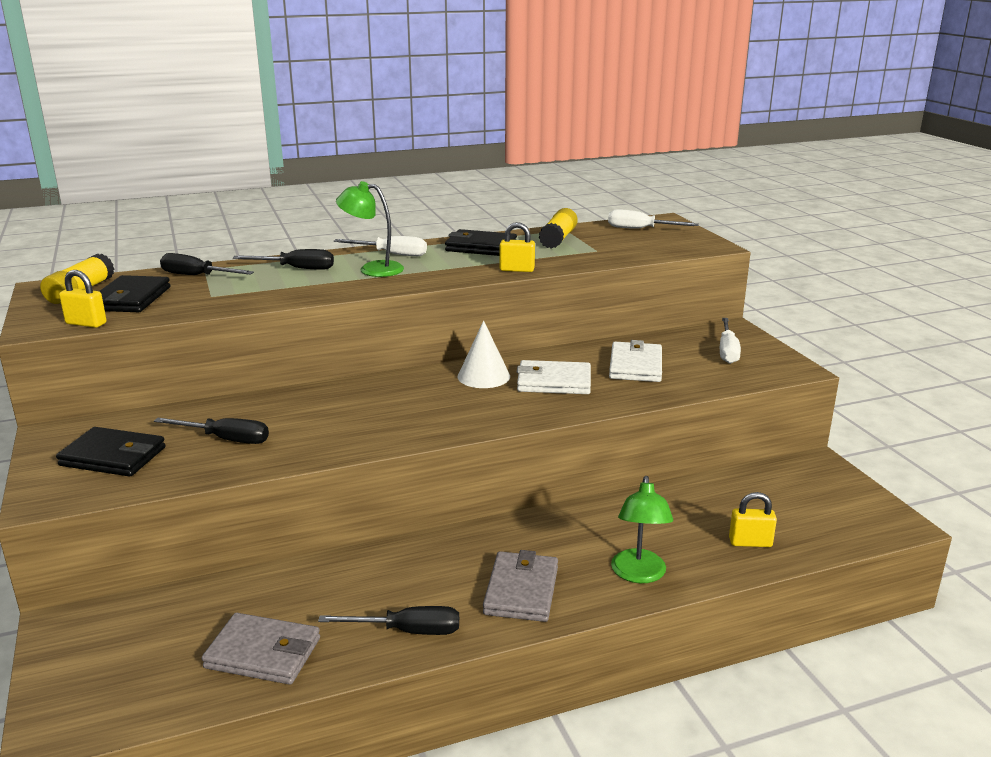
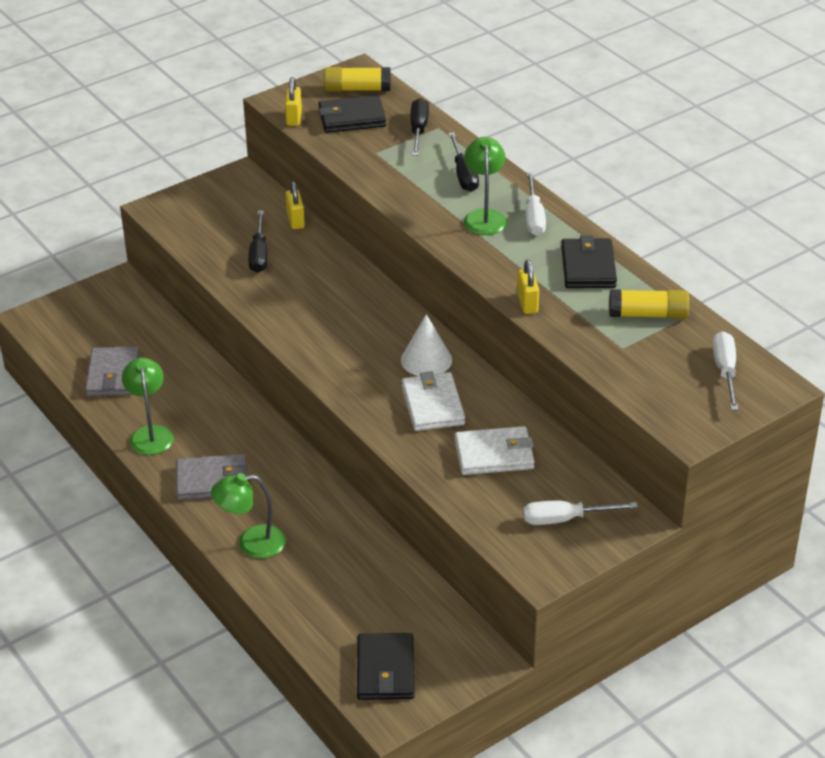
camera: 75 degrees right, 15 degrees up
black wallet [56,427,166,476] -> black wallet moved to [357,633,415,700]
black screwdriver [318,606,459,635] -> green lamp [122,357,174,455]
yellow padlock [729,492,777,547] -> yellow padlock moved to [285,181,305,229]

